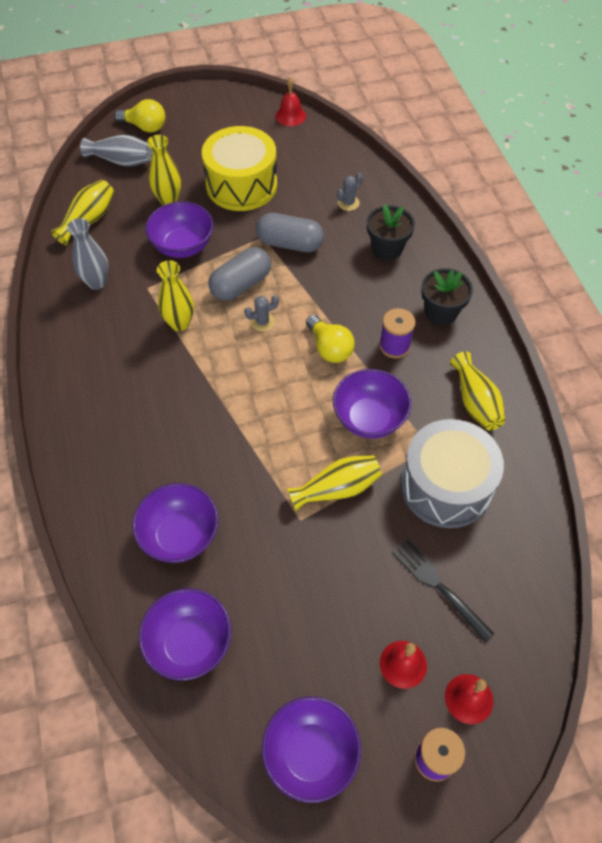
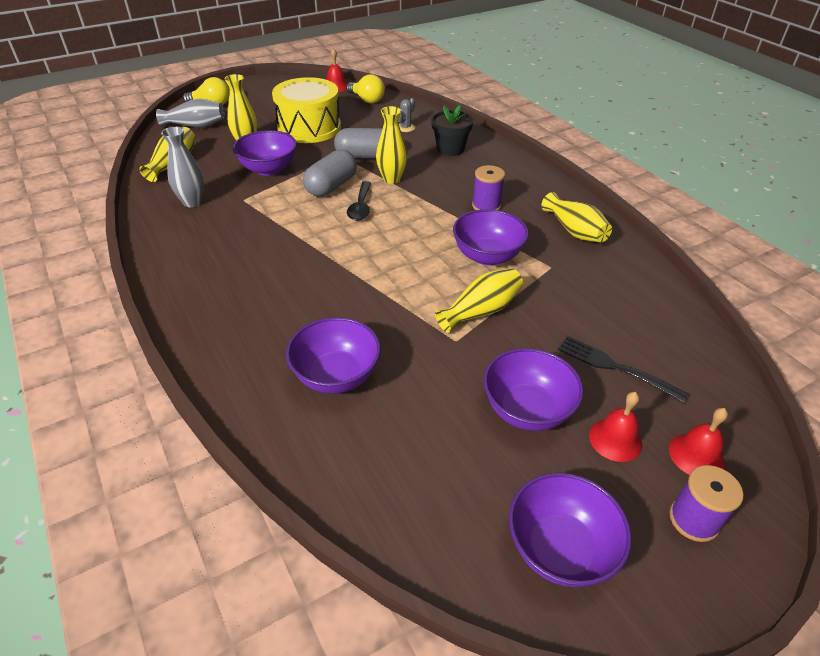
camera: 15 degrees left, 15 degrees down
purple bowl [139,588,231,680] -> purple bowl moved to [484,348,584,431]
yellow vase [157,260,194,331] -> yellow vase moved to [376,106,407,184]
grey cactus [244,295,279,332] -> black spoon [347,181,371,221]
yellow light bulb [306,315,355,363] -> yellow light bulb moved to [347,74,385,103]
grey drum [401,419,504,528] -> none
black flower pot [421,268,473,325] -> none

